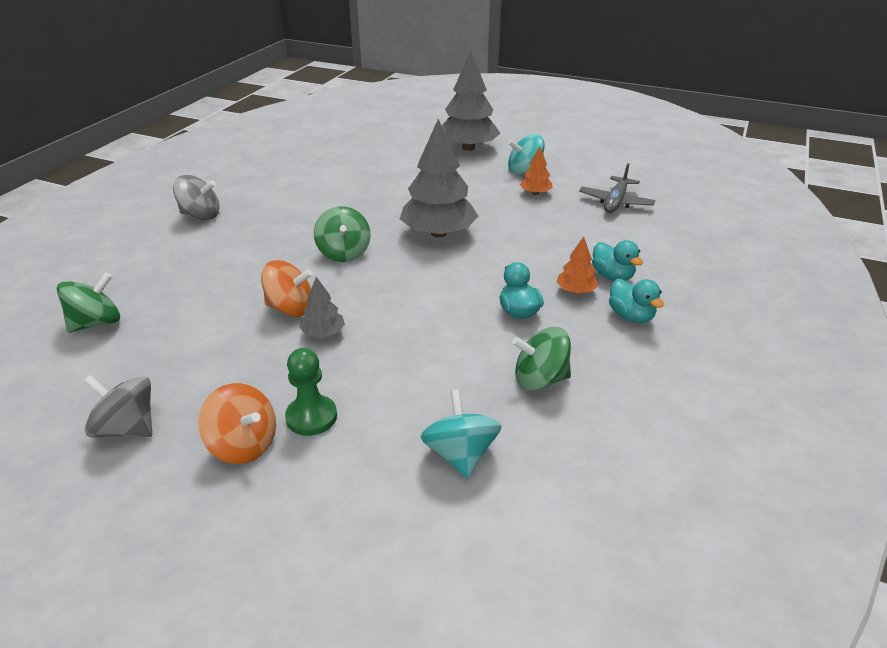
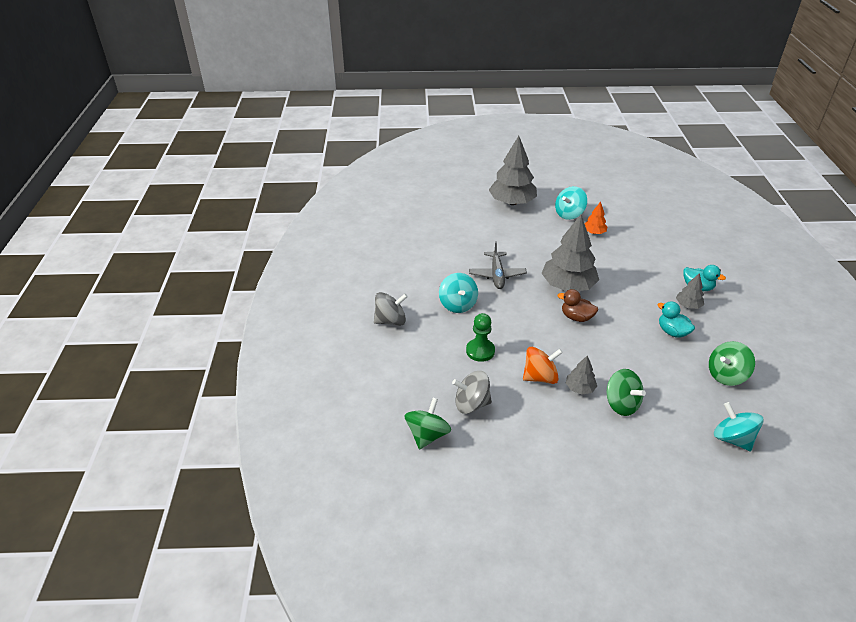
camera: 25 degrees left, 5 degrees up
grey spinning top [84,375,152,437] -> grey spinning top moved to [452,371,492,414]
orange spinning top [198,383,276,464] -> none
green pawn [285,348,337,436] -> green pawn moved to [466,313,495,362]
green spinning top [314,206,370,262] -> green spinning top moved to [606,369,646,416]
orange tree [557,237,598,294] -> grey tree [676,273,704,309]
grey plane [579,163,655,213] -> grey plane moved to [469,241,527,289]
turquoise duck [609,279,664,323] -> none
none -> turquoise spinning top [439,273,478,313]
none -> brown duck [558,289,598,322]

